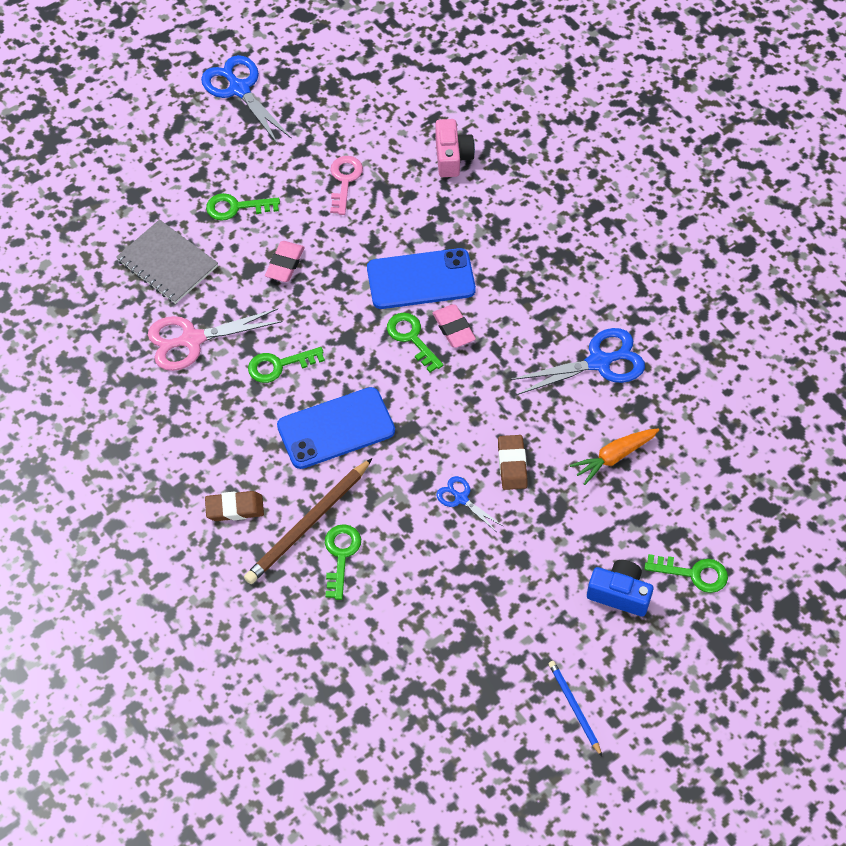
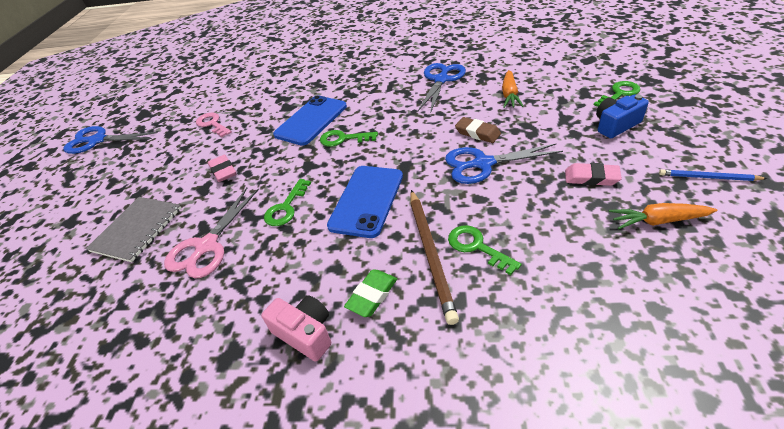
camera: 45 degrees left, 15 degrees down
grey notebook [116,219,218,304] -> grey notebook turned 60 degrees counterclockwise [86,197,181,262]
brown eraser [205,491,264,521] -> green eraser [344,269,397,317]
green key [206,193,280,221] -> none
pink eraser [433,304,476,348] -> pink eraser moved to [565,163,622,186]
pink camera [435,119,475,177] -> pink camera moved to [261,296,331,362]
blue scissors [436,476,503,531] -> blue scissors [445,143,563,184], size x1.87
none -> orange carrot [609,203,718,229]

